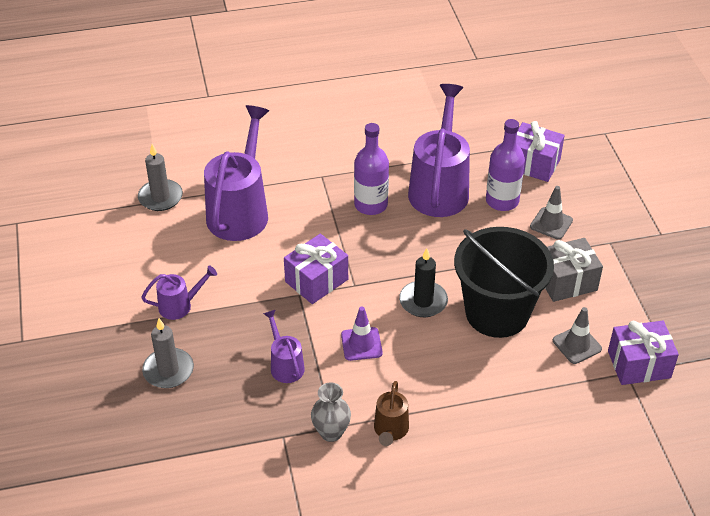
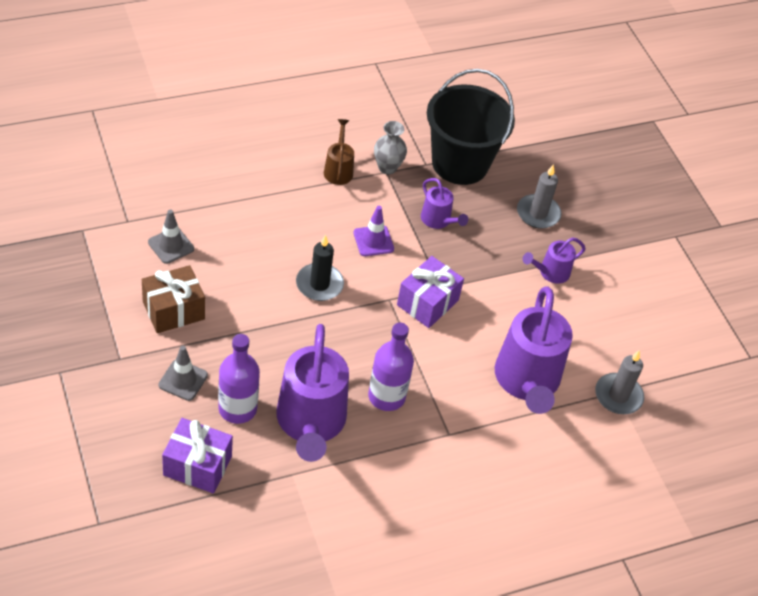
camera: 165 degrees right, 5 degrees up
black bucket [454,227,554,338] -> black bucket moved to [427,69,515,185]
grey gift [545,238,603,302] -> brown gift [142,265,205,333]
purple gift [608,321,679,385] -> none

